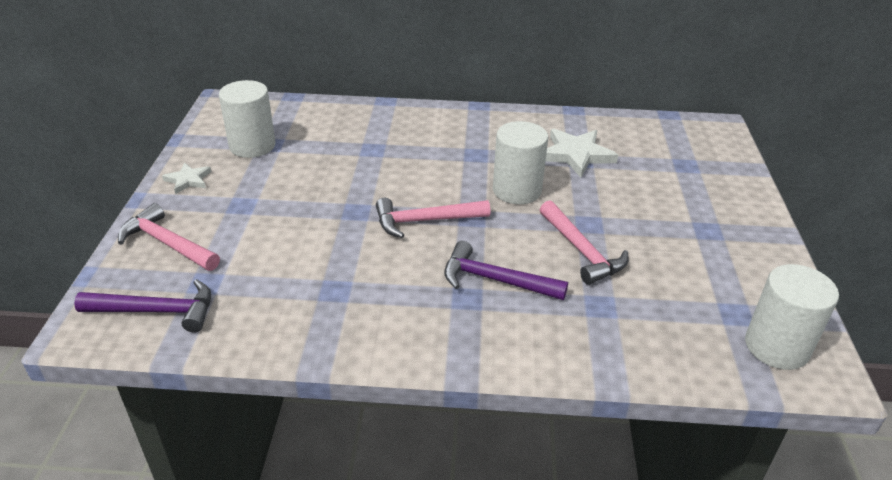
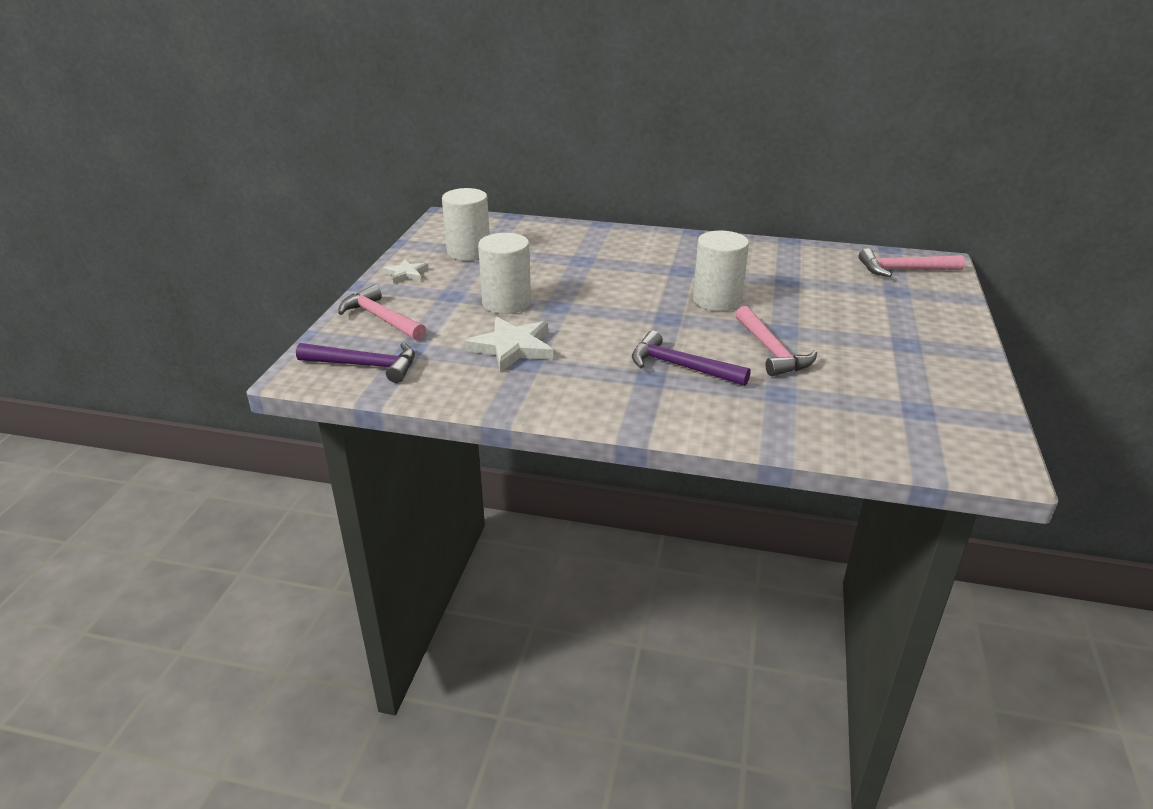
camera: 10 degrees right, 5 degrees down
pink hammer [376,198,490,238] -> pink hammer moved to [859,248,965,277]
white star [546,129,618,178] -> white star moved to [464,317,553,372]
white cylinder [745,264,839,370] -> white cylinder moved to [478,233,531,314]

